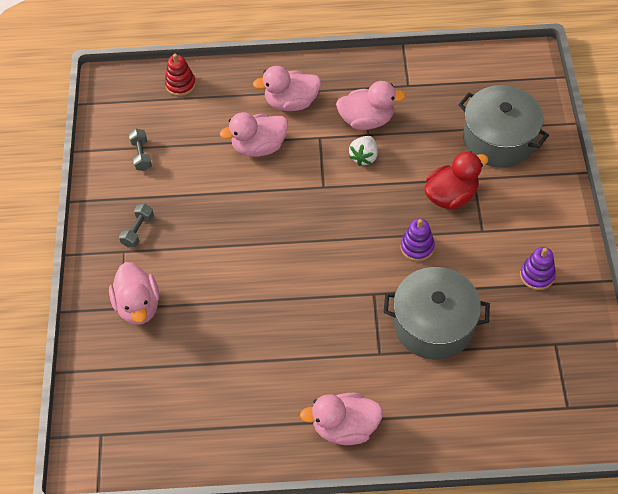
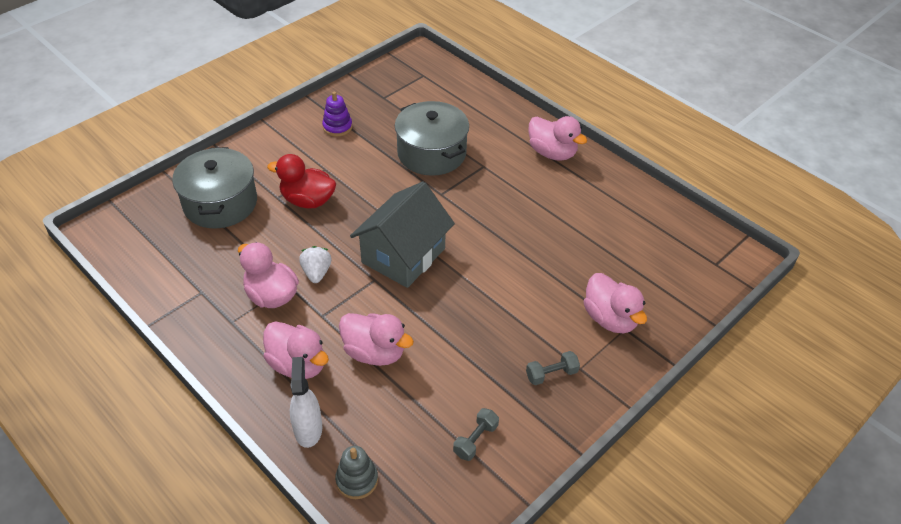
camera: 135 degrees left, 10 degrees down
pink duck [109,262,159,325] -> pink duck turned 120 degrees clockwise [584,273,647,333]
red stacking toy [165,54,196,96] -> grey stacking toy [335,446,378,499]
white strawberry [349,136,378,166] -> white strawberry turned 75 degrees counterclockwise [299,246,332,283]
purple stacking toy [401,218,435,261] -> none
none -> white spray bottle [290,357,322,448]
none -> grey house [350,181,455,288]

